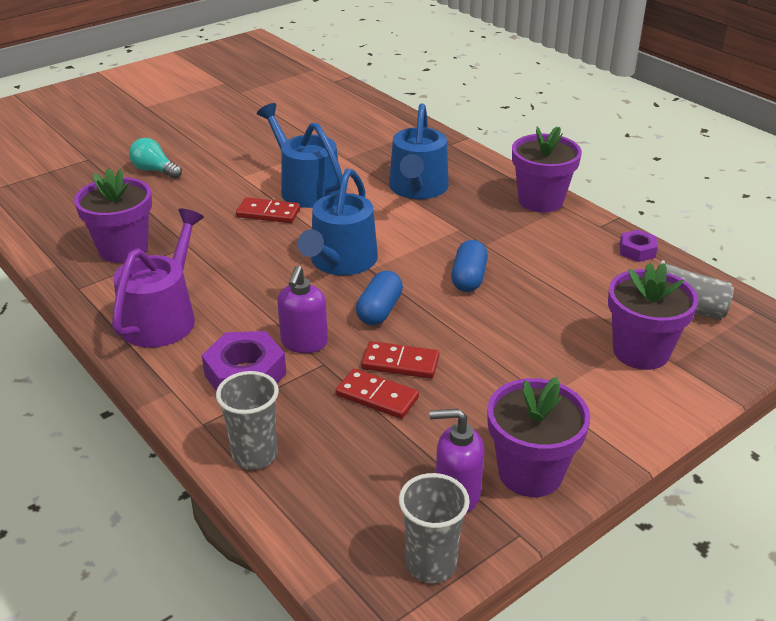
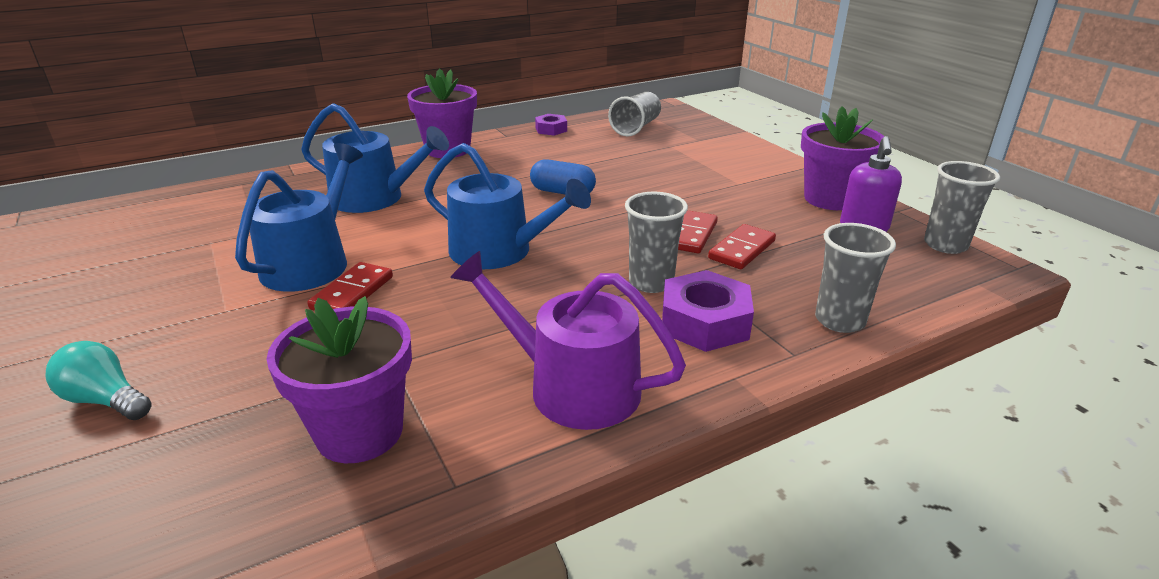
camera: 80 degrees left, 5 degrees down
turquoise light bulb [129,138,182,179] -> turquoise light bulb turned 75 degrees clockwise [45,341,151,420]
blue watering can [257,103,343,208] -> blue watering can turned 135 degrees clockwise [235,143,363,292]
purple soap dispenser [277,266,328,353] -> grey cup [625,192,688,293]
blue capsule [356,271,403,325] -> none
purple flower pot [608,262,698,370] -> none

